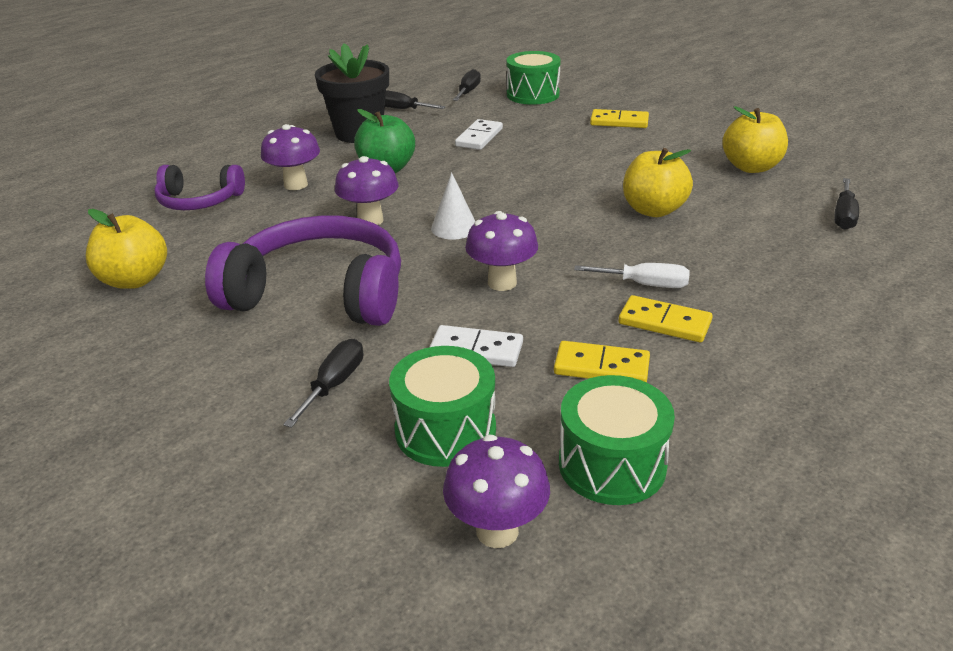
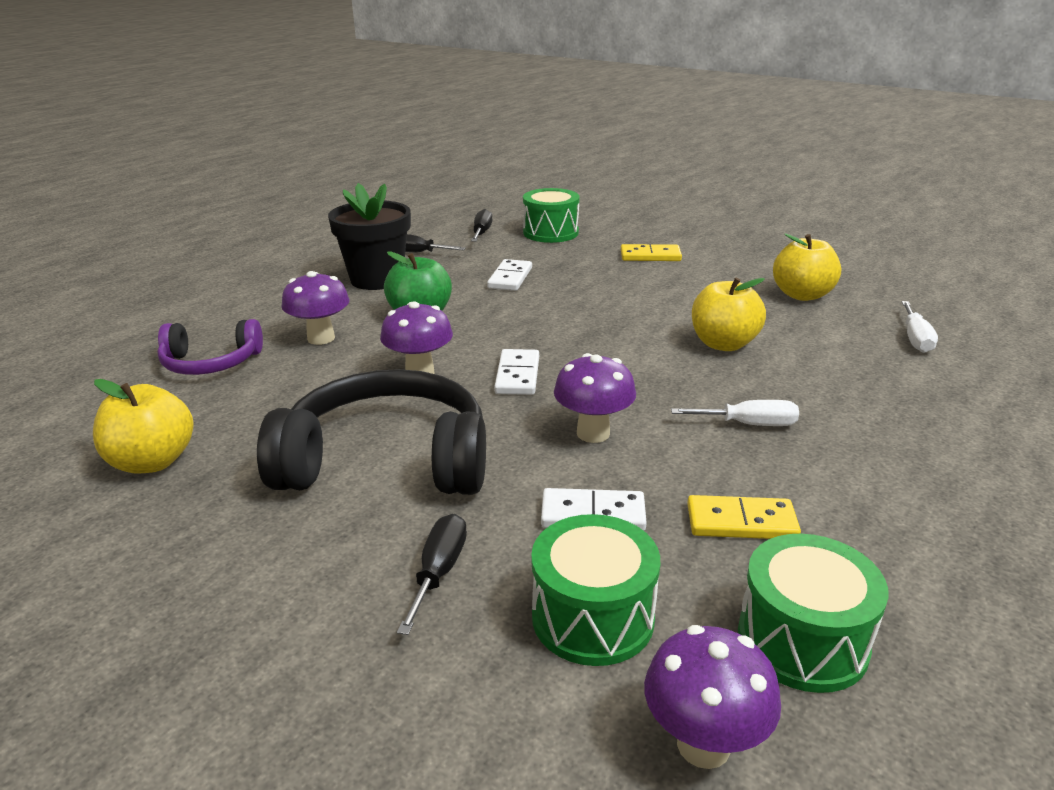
camera: 10 degrees left, 5 degrees down
purple headphones [205,215,401,326] -> black headphones [257,369,486,495]
white cone [431,172,475,240] -> white domino [494,349,539,395]
yellow domino [619,295,713,343] -> none
black screwdriver [834,178,859,230] -> white screwdriver [902,301,938,353]

